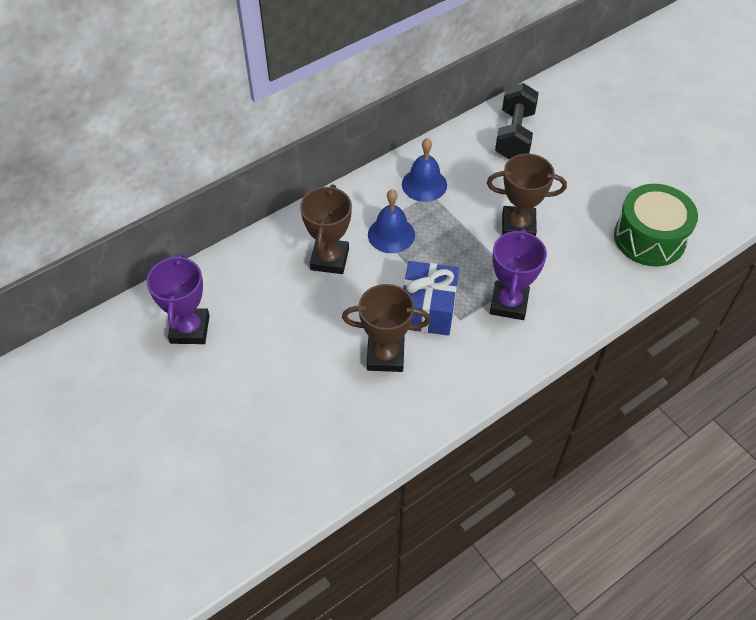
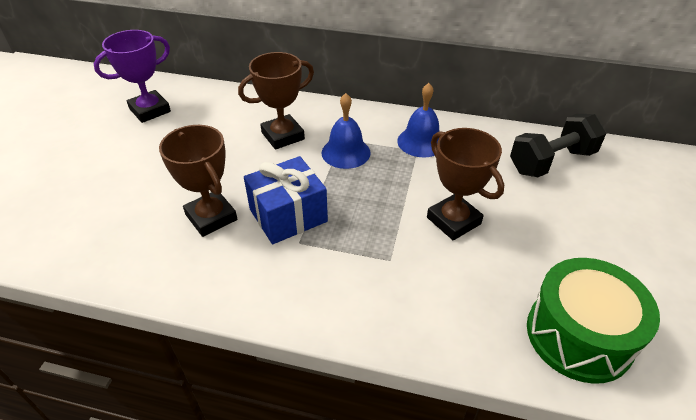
camera: 50 degrees right, 10 degrees down
purple trophy [490,228,547,320] -> none

